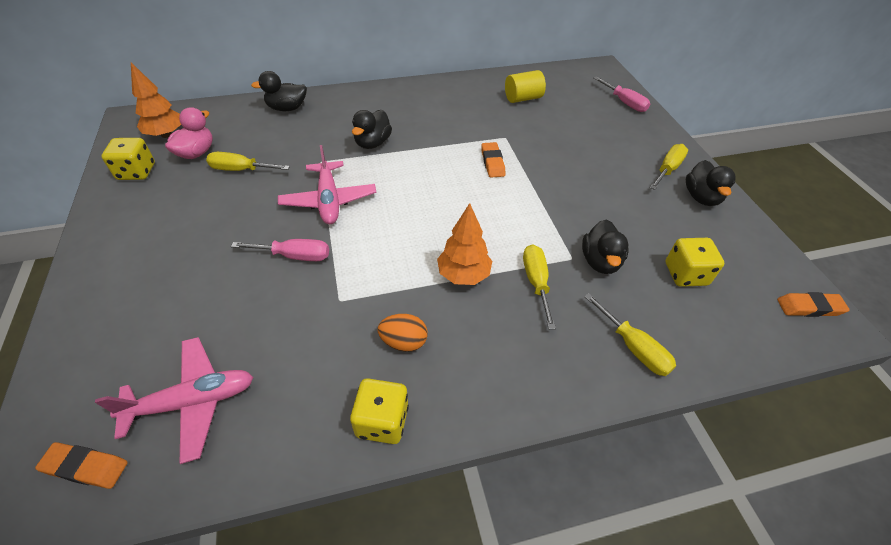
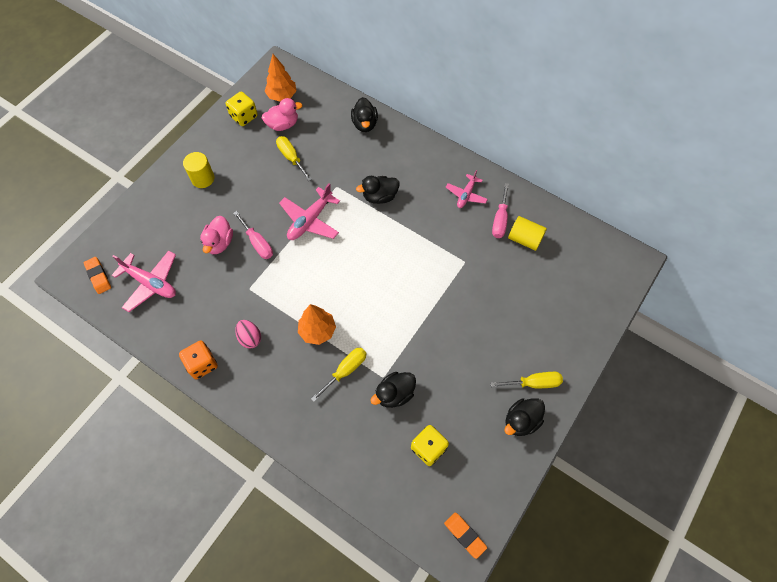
camera: 50 degrees right, 15 degrees up
black duck [251,71,307,111] -> black duck turned 135 degrees counterclockwise [351,97,378,132]
yellow dice [350,378,409,444] -> orange dice [179,341,218,379]
orange egg [378,314,428,352] -> pink egg [235,320,261,349]
orange eraser [481,142,505,178] -> none
yellow screwdriver [584,293,676,376] -> none
pink screwdriver [594,76,650,112] -> pink screwdriver moved to [492,183,509,238]
none -> yellow cylinder [183,152,214,188]
none -> pink duck [200,216,233,254]
none -> pink plane [446,170,488,208]

